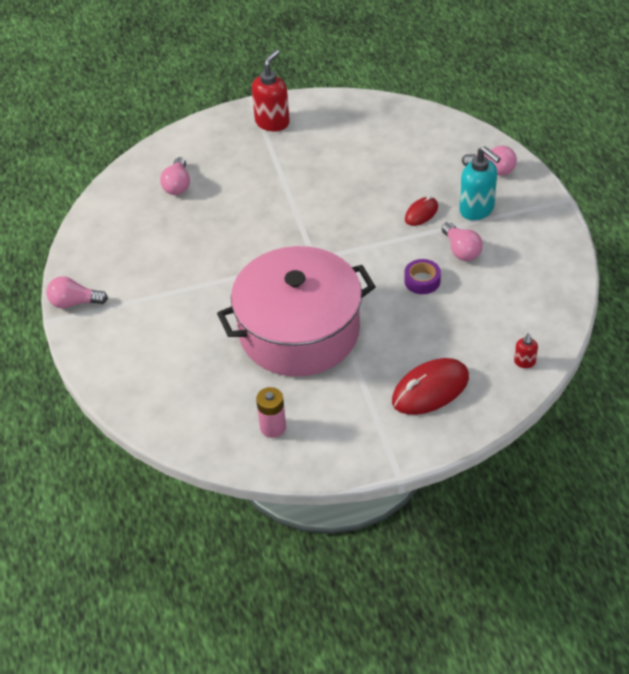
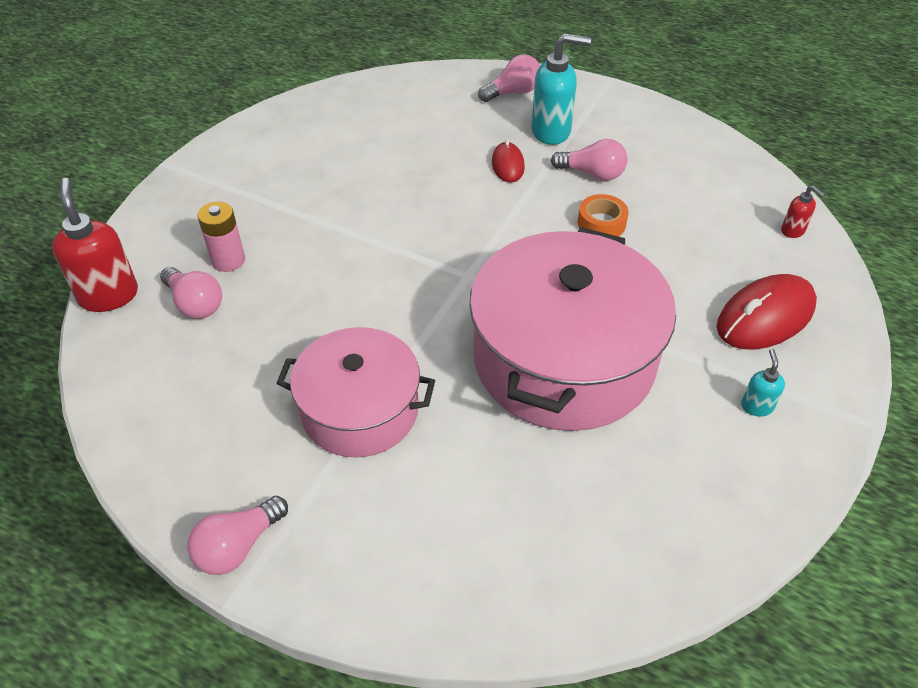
camera: 50 degrees left, 0 degrees up
red soap dispenser [252,50,290,131] -> red soap dispenser moved to [52,178,138,312]
pink battery [256,387,286,438] -> pink battery moved to [197,202,245,272]
red mouse [392,358,469,415] -> red mouse turned 45 degrees clockwise [717,274,817,350]
purple tape [404,259,441,294] -> orange tape [578,194,629,237]
none -> pink pot [276,327,435,458]
none -> turquoise soap dispenser [741,349,785,417]

